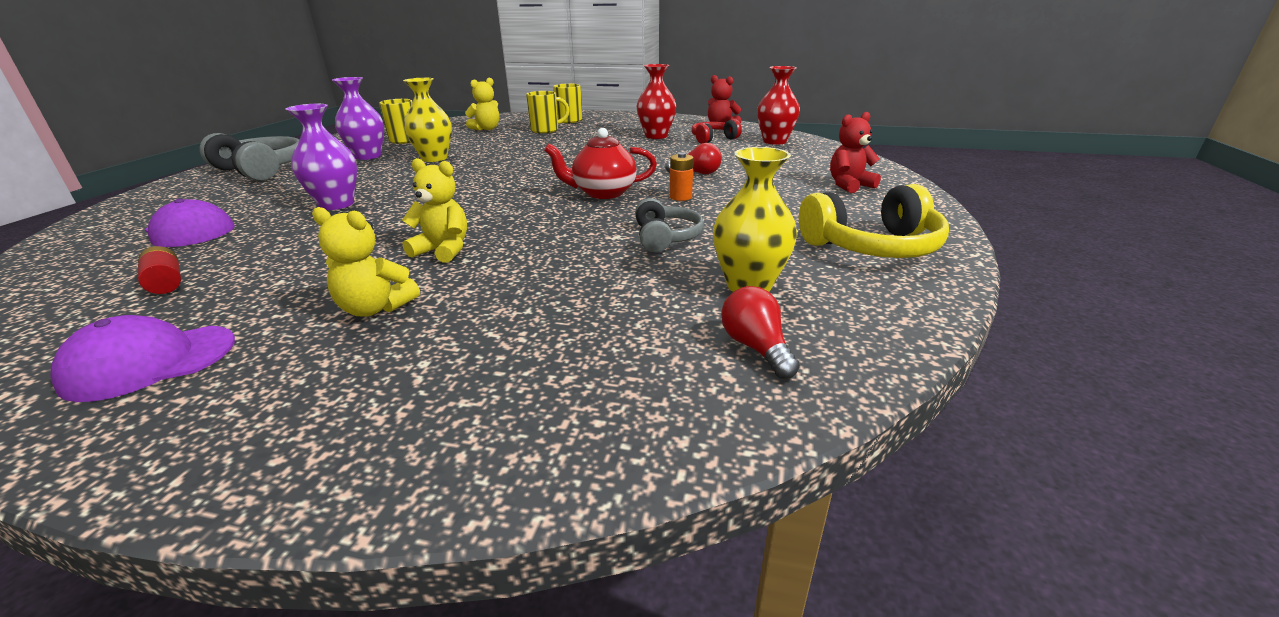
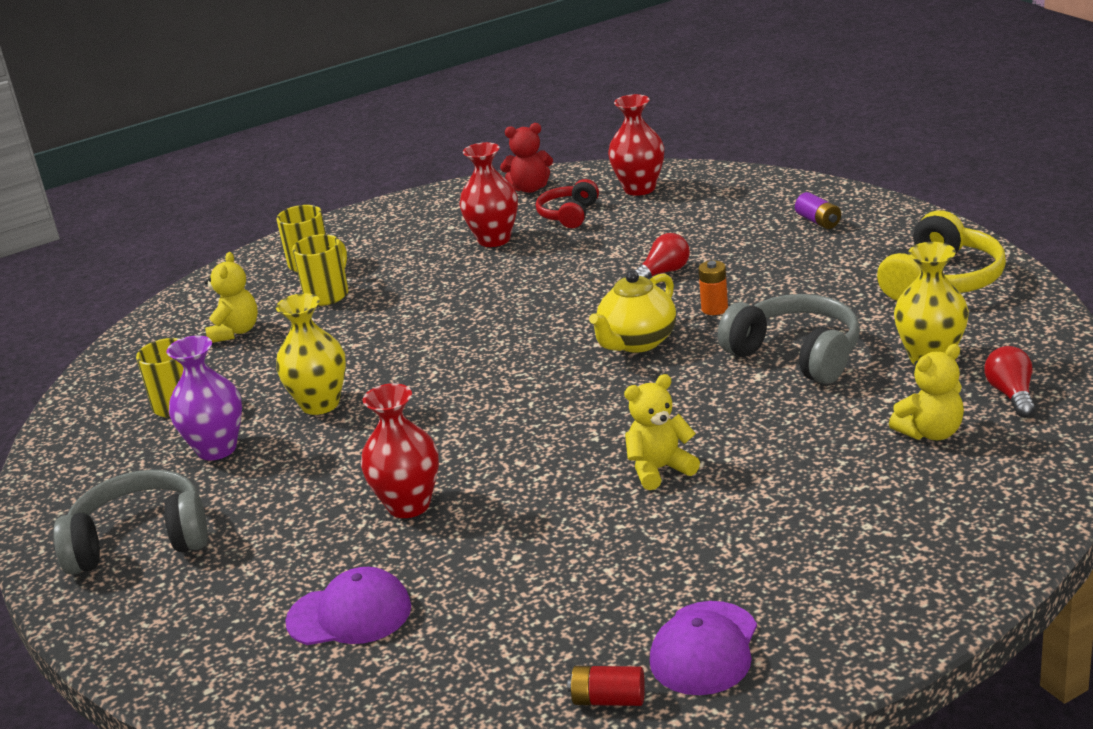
camera: 40 degrees left, 0 degrees up
red battery [138,246,181,294] -> red battery moved to [567,666,645,706]
purple vase [286,104,357,210] -> red vase [361,383,439,518]
yellow teddy bear [312,207,420,317] -> yellow teddy bear moved to [889,344,964,440]
red teapot [544,128,657,199] -> yellow teapot [589,270,676,353]
grey headphones [635,198,704,252] -> grey headphones [718,294,860,384], size x1.62
red light bulb [721,286,800,379] -> red light bulb turned 60 degrees clockwise [984,346,1035,417]
red teddy bear [830,112,881,193] -> purple battery [795,192,841,229]

